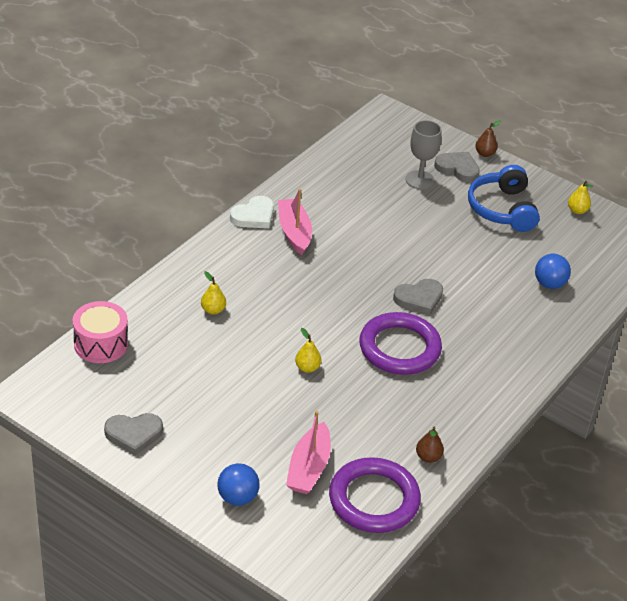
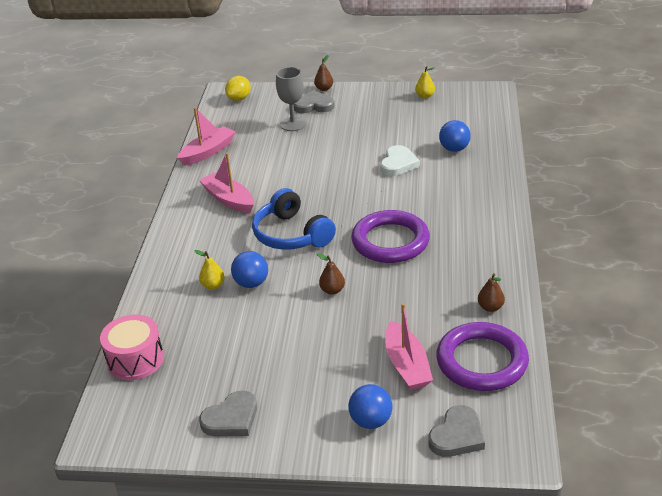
camera: 25 degrees left, 5 degrees down
white heart [230,196,274,228] -> white heart moved to [380,145,420,176]
yellow pear [295,328,321,373] -> brown pear [317,253,345,295]
grey heart [393,279,443,315] -> grey heart moved to [428,405,485,457]
blue headphones [468,165,540,232] -> blue headphones moved to [252,188,336,250]
none -> pink boat [177,107,236,166]
none -> yellow lemon [225,76,251,101]
none -> blue ball [231,251,268,288]

